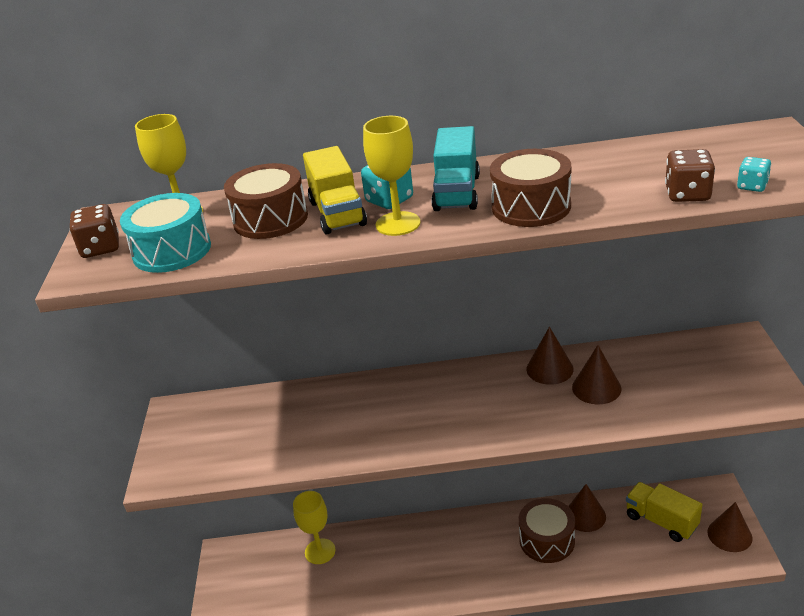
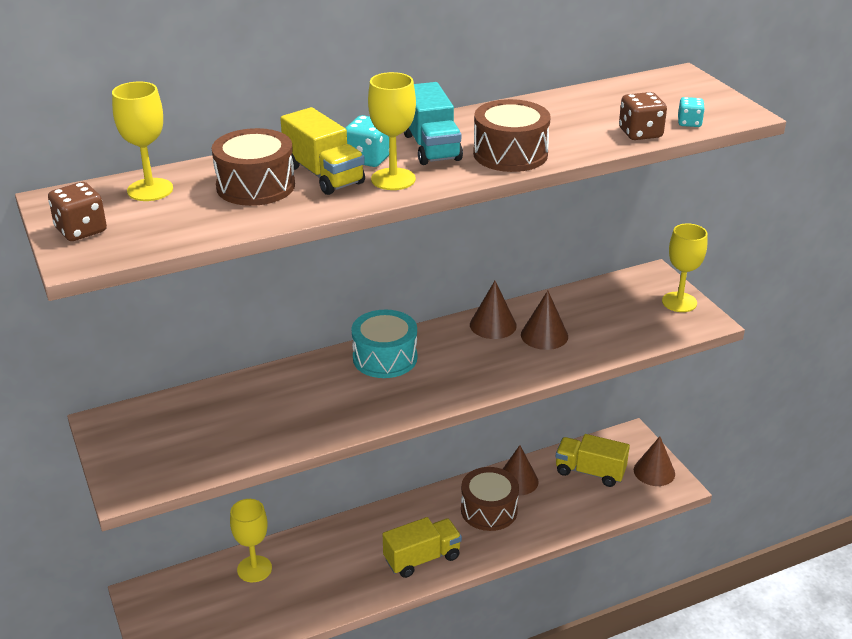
camera: 25 degrees left, 0 degrees up
turquoise drum [120,193,211,273] -> turquoise drum moved to [351,310,417,378]
none -> yellow truck [383,517,462,578]
none -> yellow goblet [662,223,708,312]

